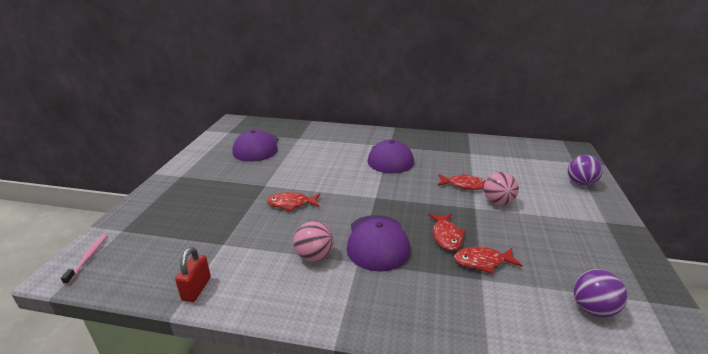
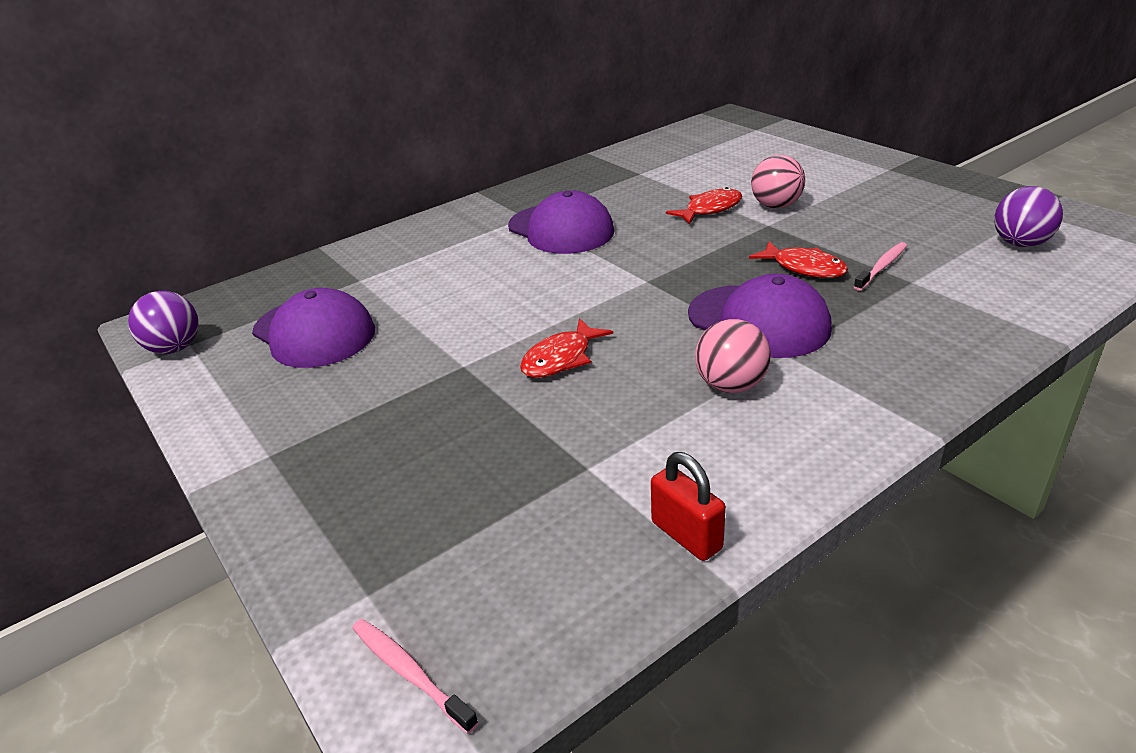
camera: 45 degrees left, 5 degrees up
red fish [454,247,522,274] -> pink toothbrush [854,242,907,291]
purple ball [568,155,603,186] -> purple ball moved to [128,291,199,354]

